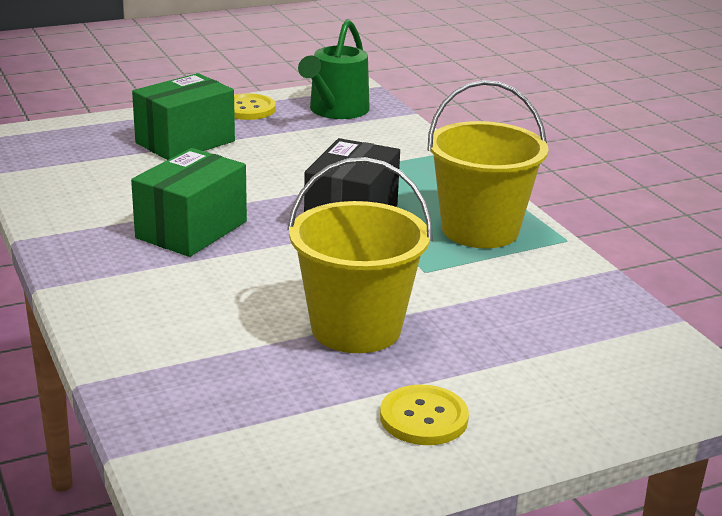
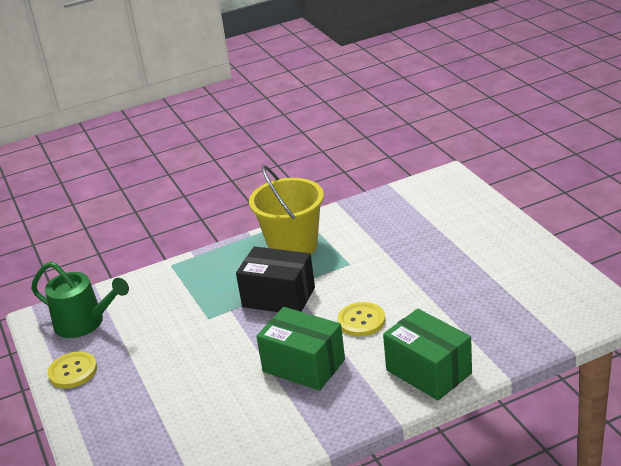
camera: 85 degrees left, 5 degrees up
green box [132,73,235,160] -> green box moved to [383,309,472,401]
yellow bucket [287,157,433,353] -> none
yellow button [380,385,469,445] -> yellow button moved to [337,302,385,336]

